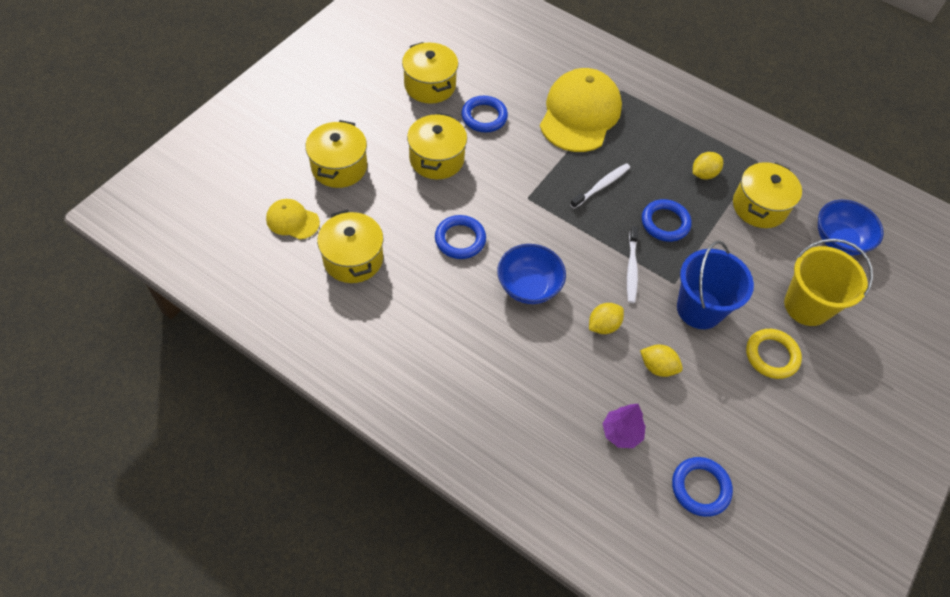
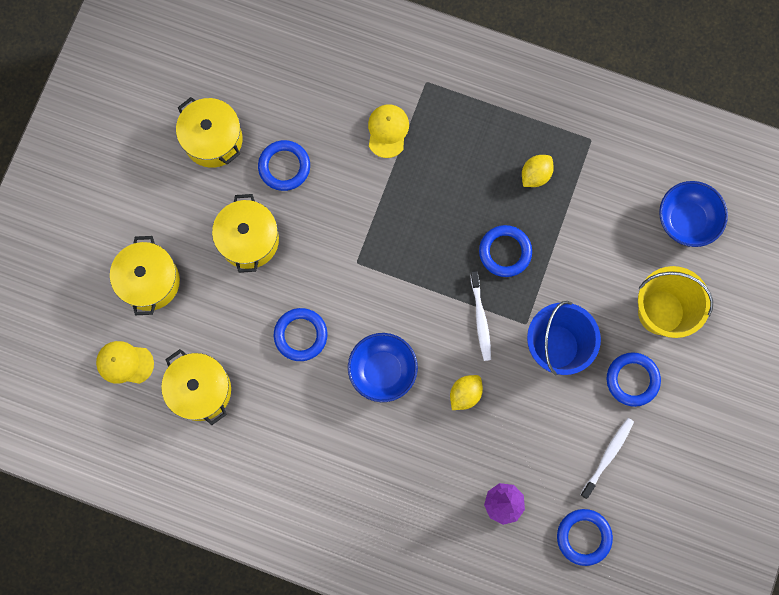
camera: 10 degrees left, 20 degrees up
yellow cap [540,68,622,152] -> yellow cap [368,104,409,158], size x0.48
white toothbrush [570,163,630,209] -> white toothbrush moved to [580,418,634,499]
yellow lemon [640,345,683,377] -> none
yellow pot [733,162,802,228] -> none
yellow ring [746,329,802,379] -> blue ring [607,352,661,407]

